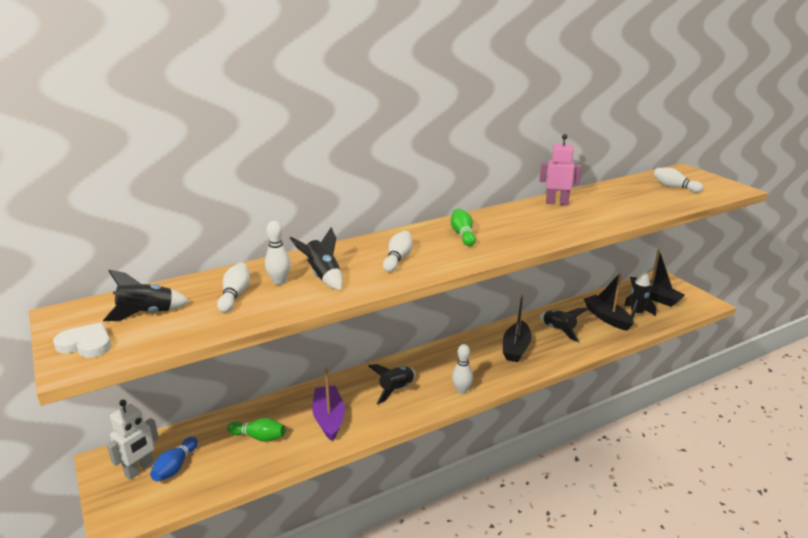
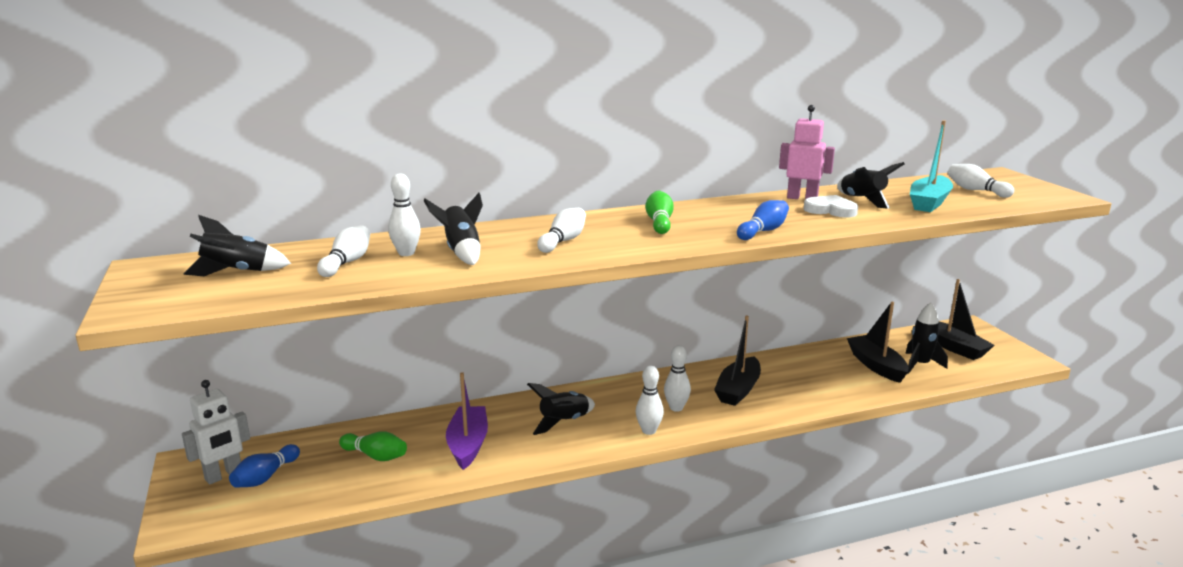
camera: 10 degrees right, 5 degrees down
white heart [53,322,111,358] -> white heart moved to [804,195,858,218]
black rocket [540,308,587,342] -> black rocket moved to [837,162,905,209]
none -> white bowling pin [664,345,691,412]
none -> blue bowling pin [737,200,789,240]
none -> turquoise boat [910,120,953,212]

